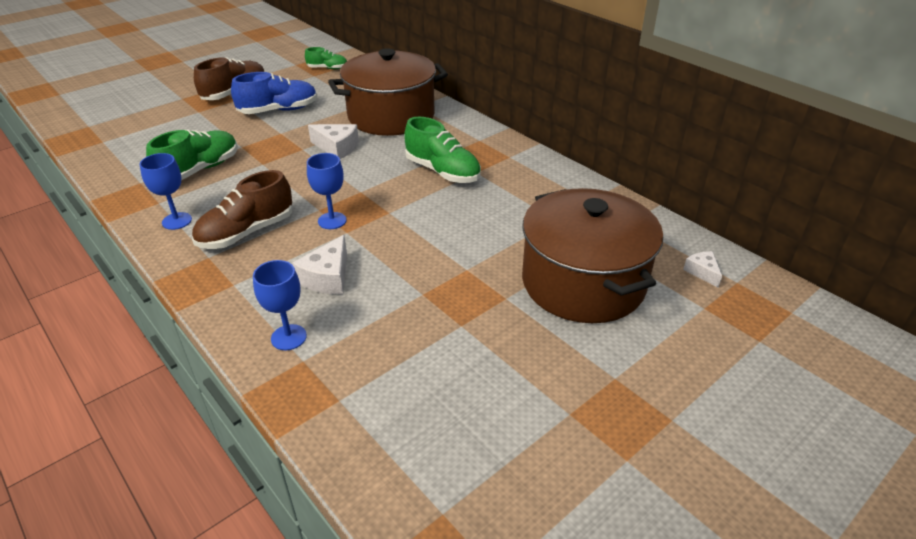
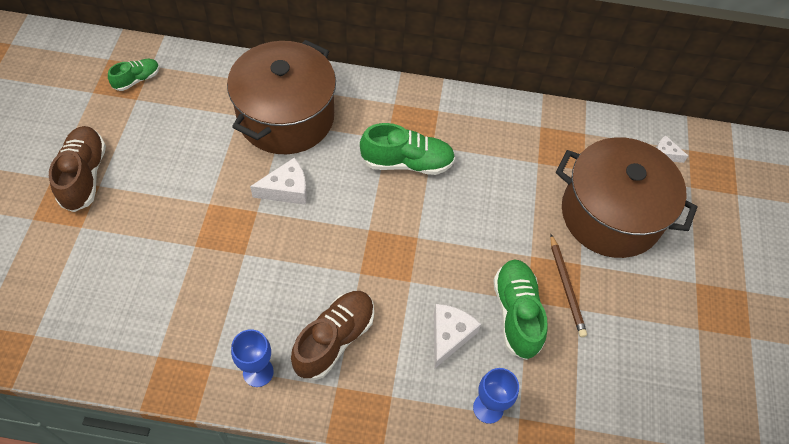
camera: 45 degrees left, 20 degrees up
green shoe [146,130,238,180] -> green shoe moved to [493,259,548,360]
brown shoe [192,170,292,249] -> brown shoe turned 150 degrees counterclockwise [291,291,374,380]
blue shoe [231,72,317,114] -> none
white cheese [292,235,347,294] -> white cheese turned 135 degrees counterclockwise [434,304,481,368]
blue goblet [307,153,347,229] -> none
none -> brown pencil [550,234,587,337]

